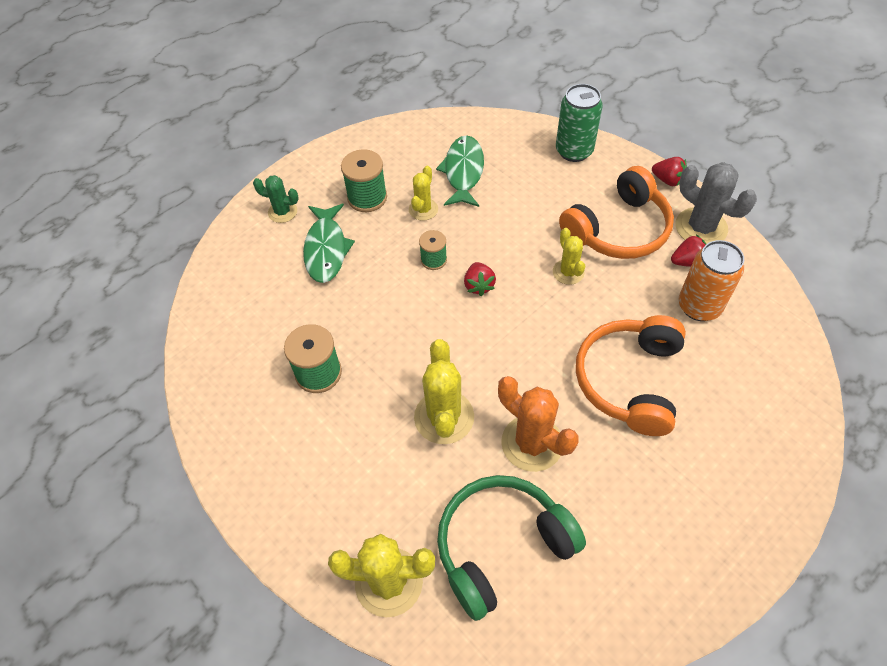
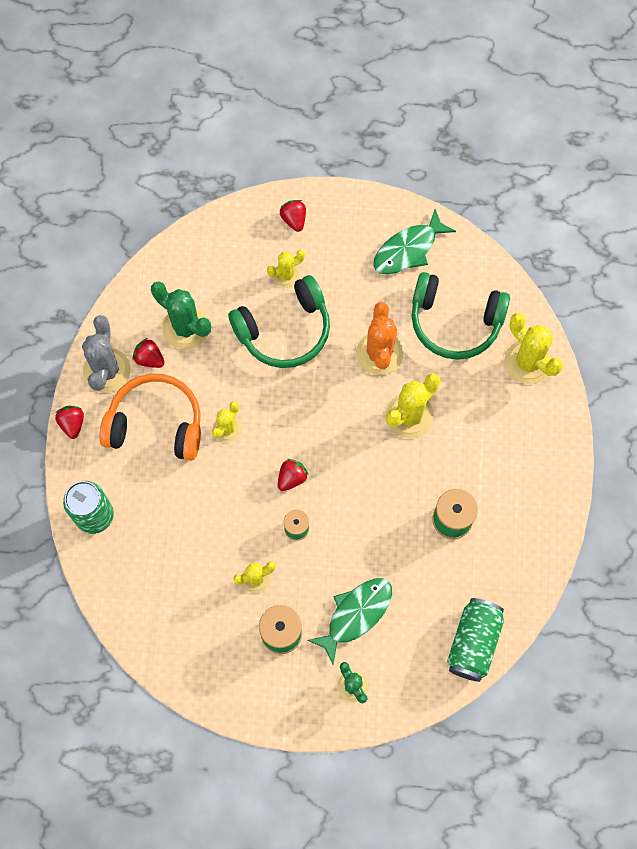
camera: 135 degrees left, 15 degrees up
green fish [436,135,484,207] -> green fish moved to [373,209,456,274]
orange headphones [576,315,686,436] -> green headphones [228,275,330,368]
orange can [679,240,744,321] -> green cactus [151,281,211,349]
none -> yellow cactus [267,250,305,288]
none -> red strawberry [280,200,306,232]
none -> green can [447,598,504,682]

